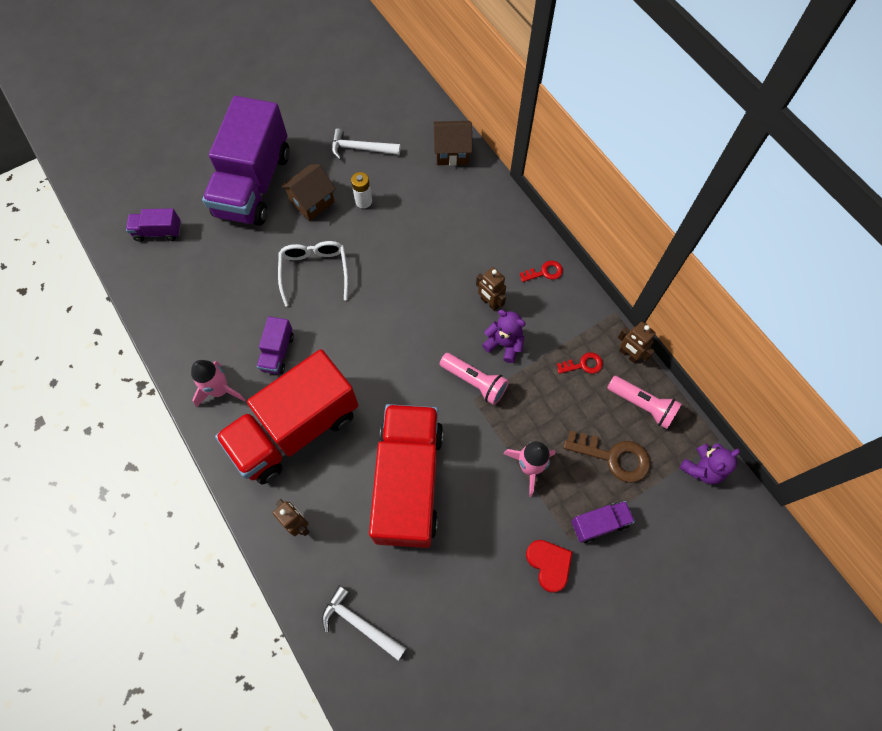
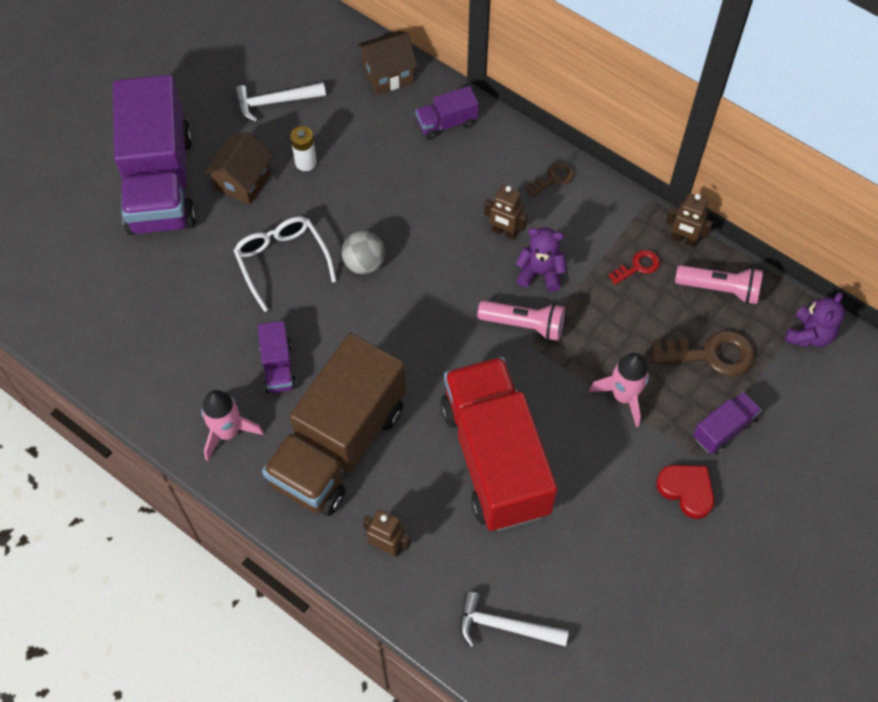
camera: 20 degrees left, 5 degrees down
purple truck [126,208,181,242] -> purple truck moved to [415,86,479,140]
red truck [215,349,358,485] -> brown truck [262,333,406,516]
red key [520,261,563,282] -> brown key [525,162,574,197]
none -> grey ball [341,231,385,275]

